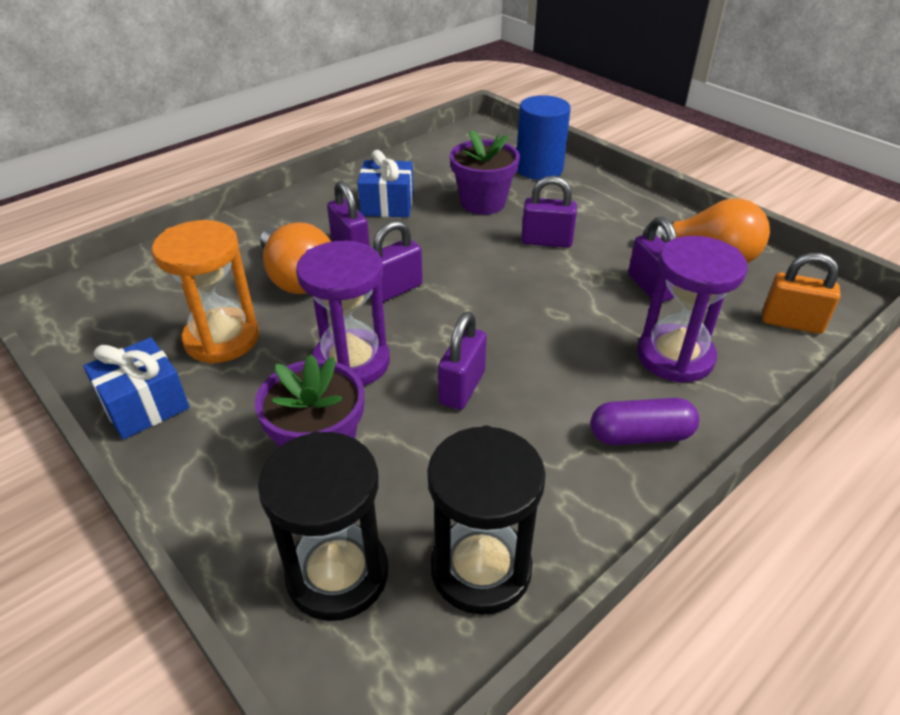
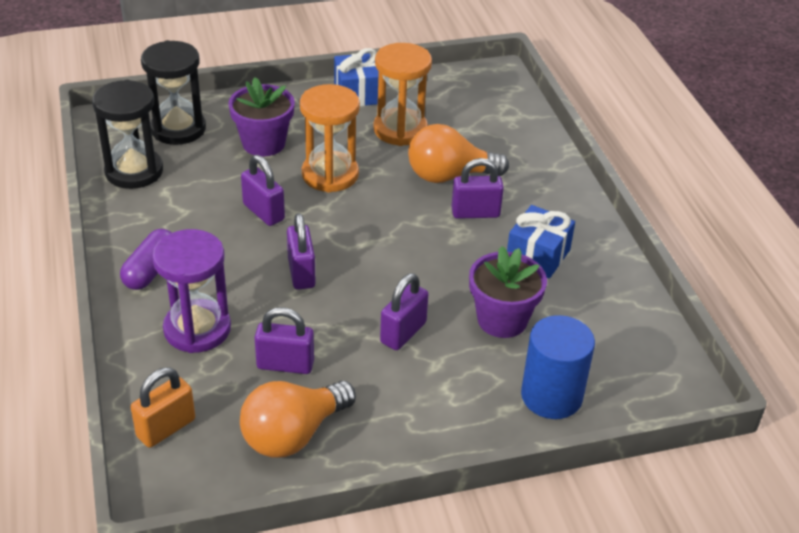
camera: 115 degrees right, 0 degrees up
purple hourglass [296,241,390,386] -> orange hourglass [300,84,360,193]
purple padlock [373,220,423,302] -> purple padlock moved to [287,213,316,290]

